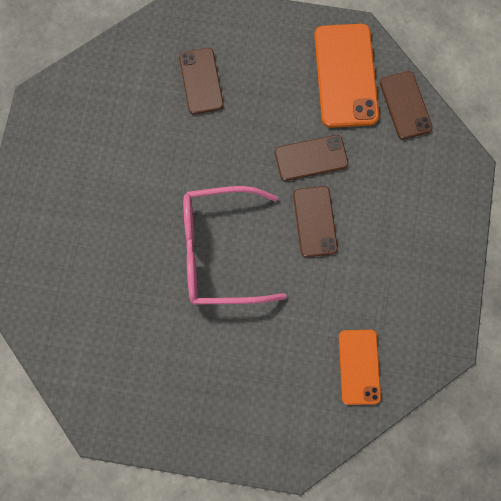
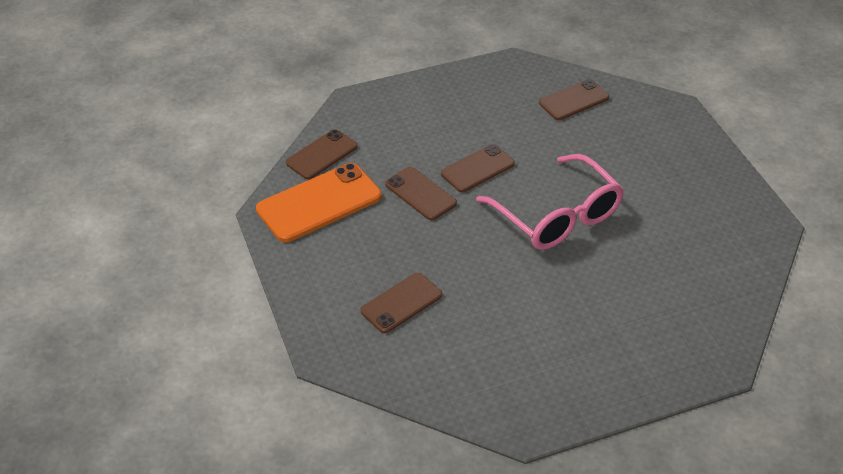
camera: 120 degrees left, 30 degrees down
orange phone [339,330,381,405] -> brown phone [539,79,609,120]

